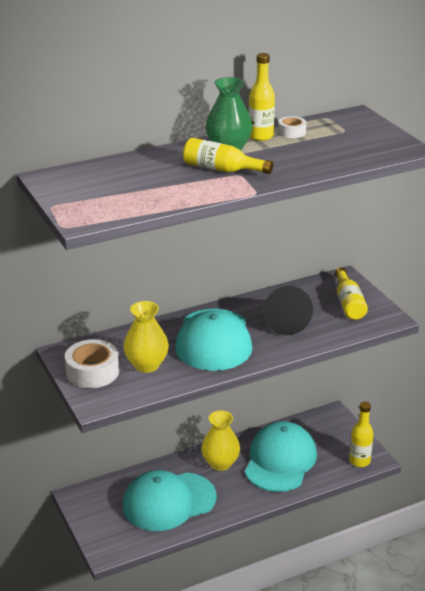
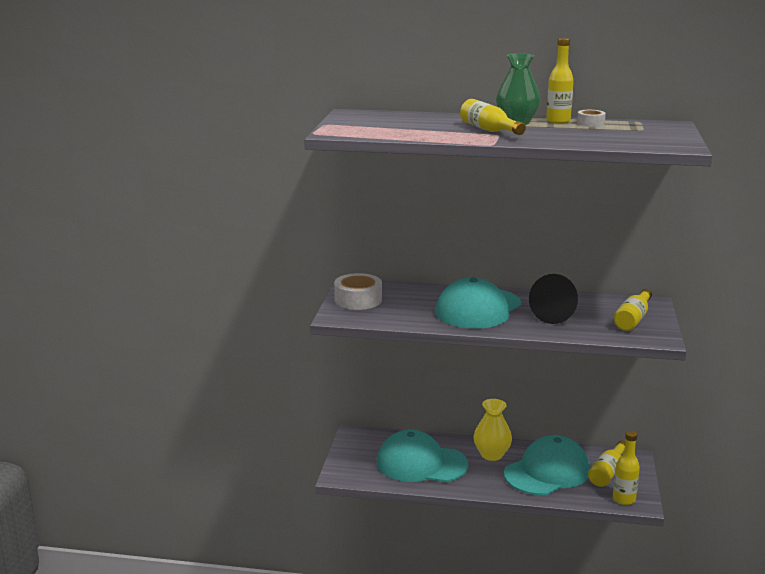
camera: 35 degrees right, 10 degrees down
yellow vase [123,301,169,373] -> none
none -> yellow bottle [588,440,625,487]

